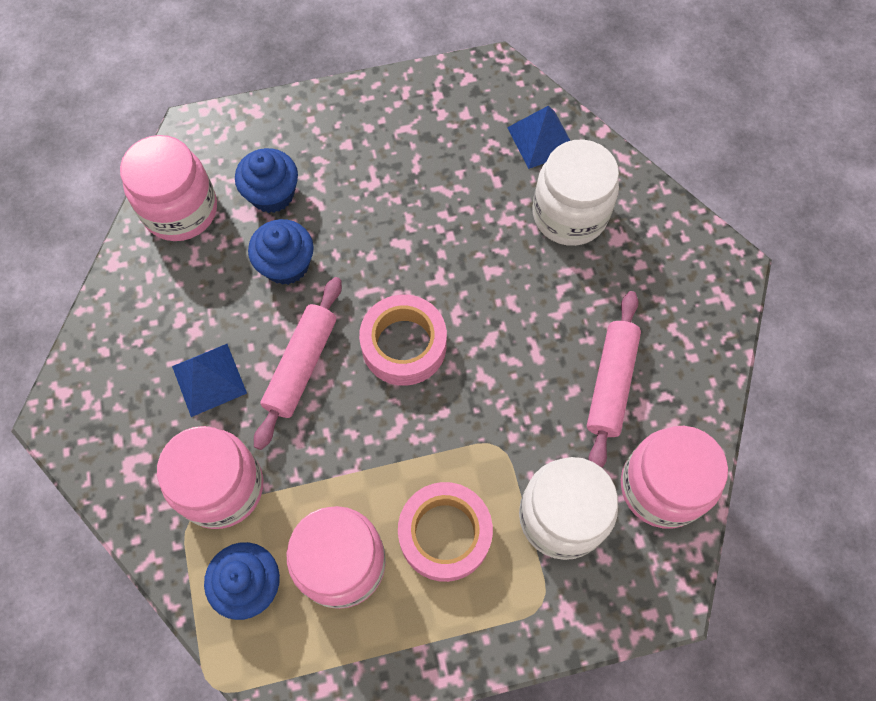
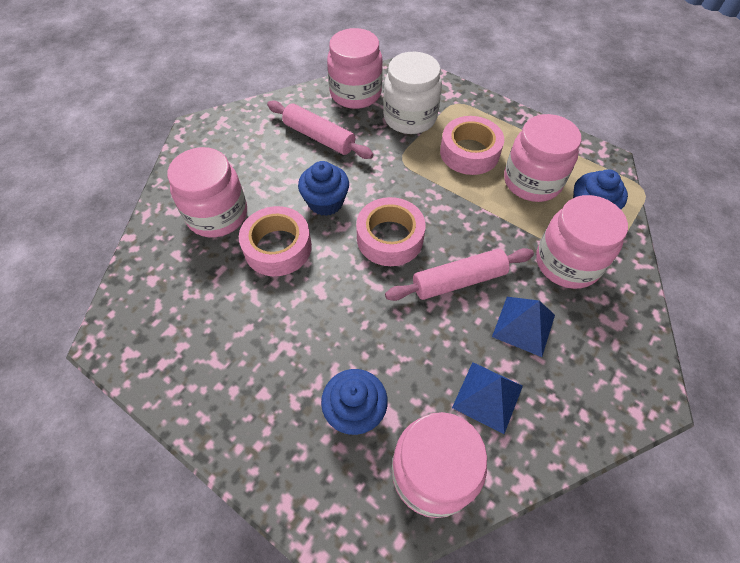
camera: 130 degrees left, 10 degrees down
blue cupcake [248,219,314,285] -> blue cupcake moved to [298,161,349,216]
blue pyramid [507,106,571,169] -> blue pyramid moved to [452,362,523,434]
white jar [533,140,619,246] -> pink jar [167,147,247,237]
pink rolling pin [587,291,641,468] -> pink rolling pin turned 60 degrees clockwise [267,101,373,159]
none -> pink tape [239,206,312,276]

